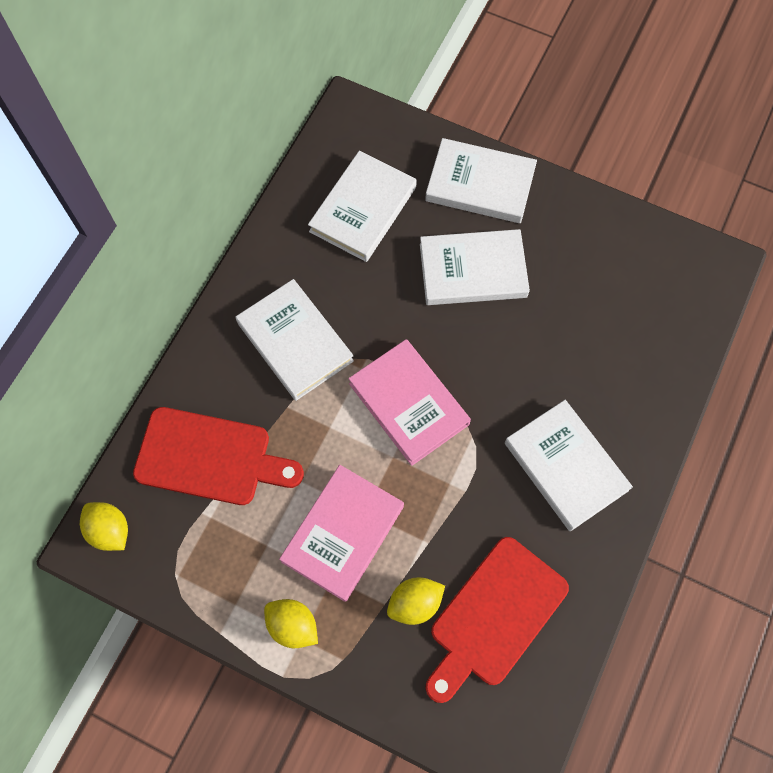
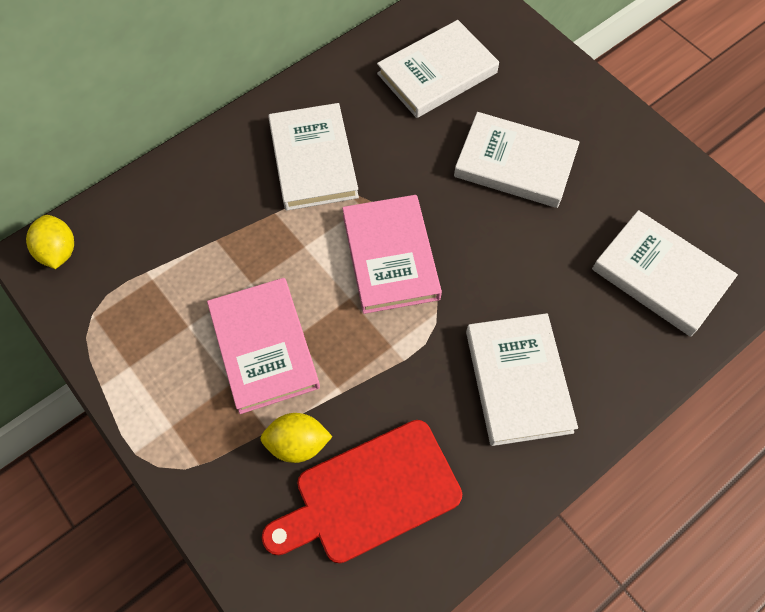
camera: 25 degrees right, 5 degrees down
red cutting board [133,407,304,505] -> none
yellow lemon [264,599,318,648] -> none
pink book [279,465,404,602] -> pink book turned 75 degrees counterclockwise [207,278,320,414]
white book [425,138,537,223] -> white book moved to [592,210,738,337]

